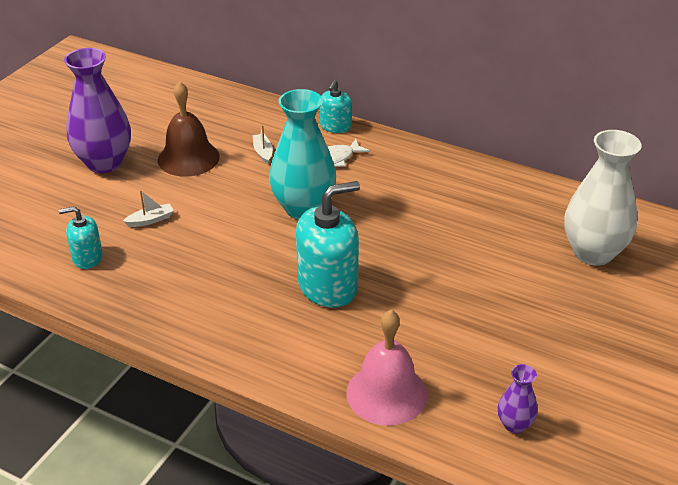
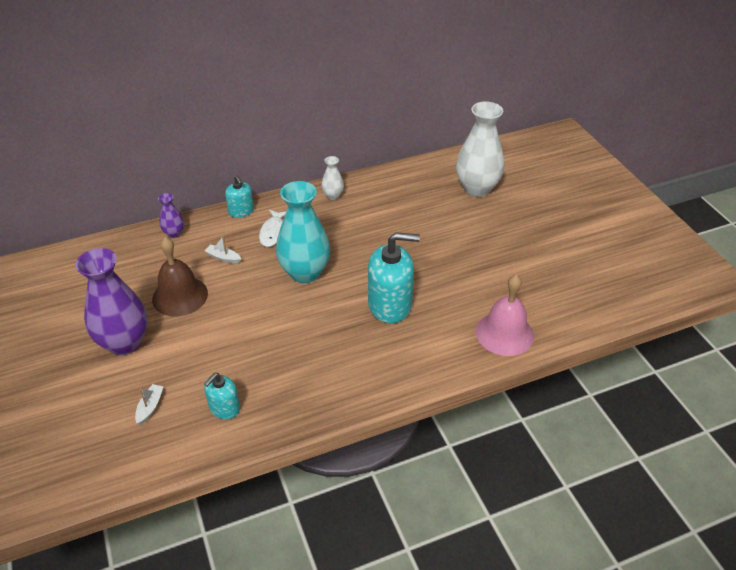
camera: 50 degrees left, 5 degrees up
white boat [123,190,174,227] -> white boat moved to [135,384,164,425]
turquoise soap dispenser [296,181,360,308] -> turquoise soap dispenser turned 75 degrees clockwise [368,232,420,323]
purple vase [498,364,538,434] -> purple vase moved to [158,193,184,238]
none -> white vase [321,156,344,200]

